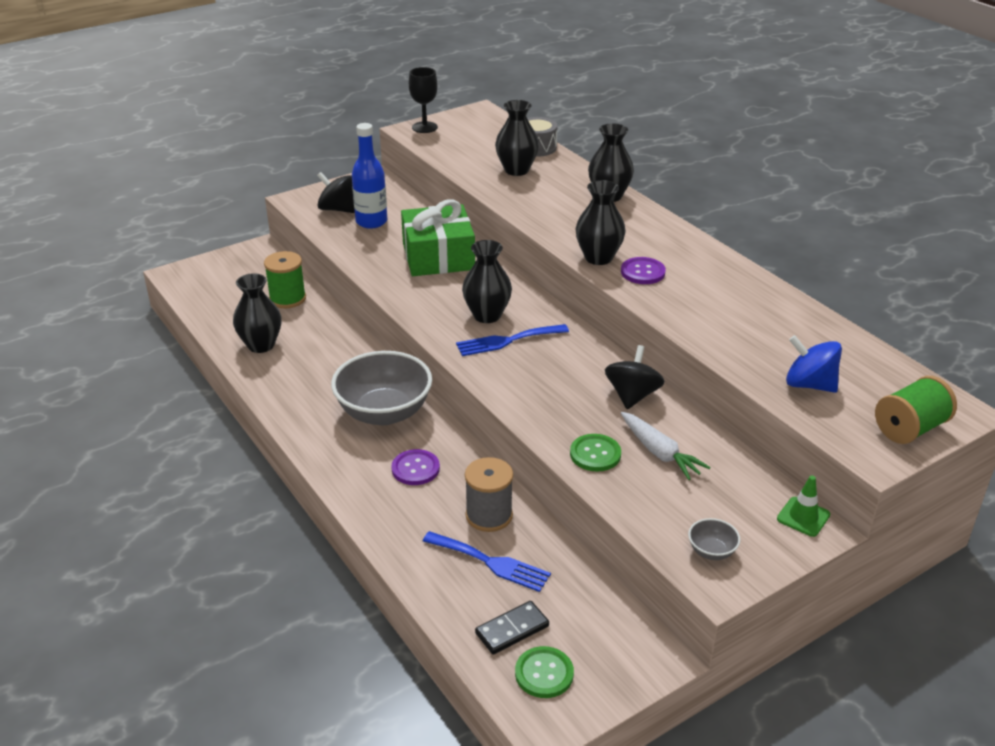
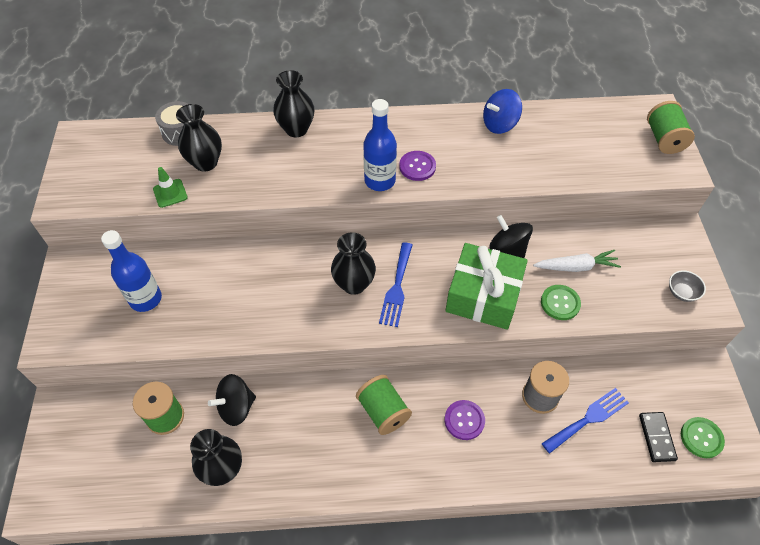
camera: 60 degrees left, 20 degrees up
black spinning top [317,172,355,213] -> black spinning top moved to [208,374,256,426]
grey bowl [331,351,432,425] -> green spool [356,375,412,435]
green gift [401,200,475,276] -> green gift moved to [445,243,528,330]
black goblet [409,67,438,133] -> none
black vase [575,180,626,265] -> blue bottle [363,99,397,191]
green traffic cone [777,475,830,537] -> green traffic cone moved to [153,167,188,208]
blue spinning top [786,335,842,393] -> blue spinning top moved to [483,89,522,134]

